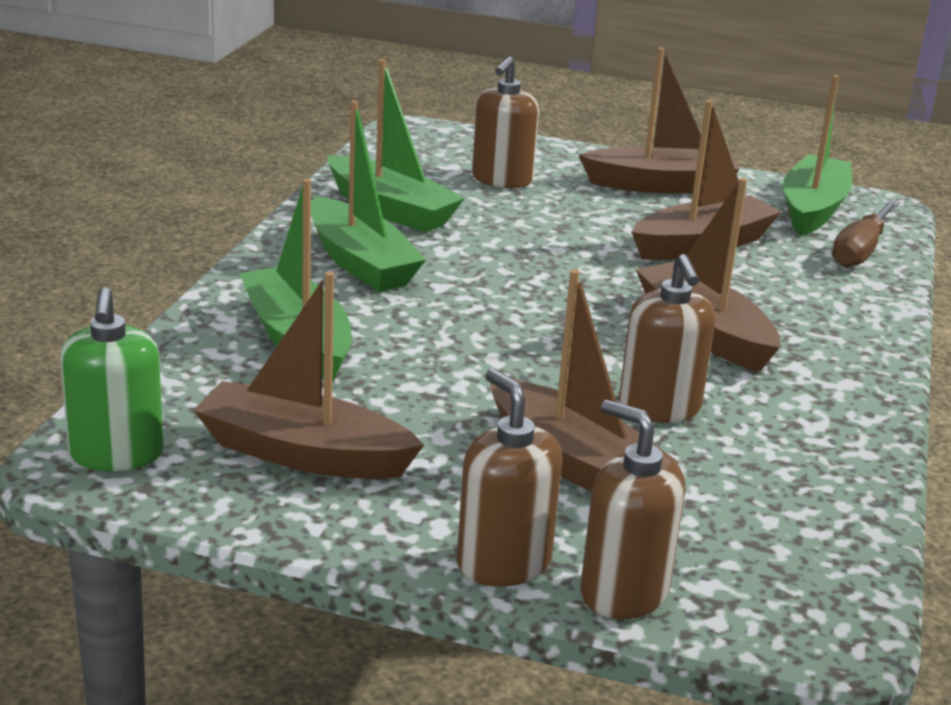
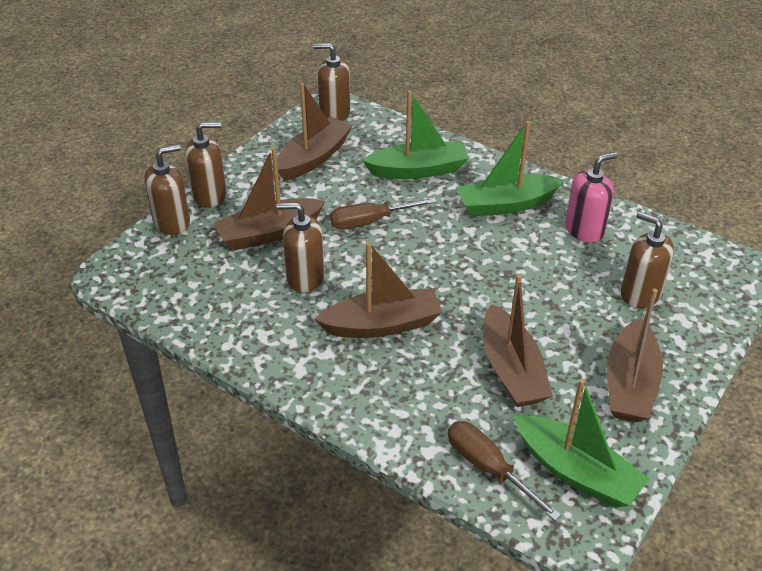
camera: 110 degrees right, 15 degrees up
green soap dispenser [60,287,164,471] -> brown soap dispenser [313,43,351,121]
green boat [327,59,465,233] -> pink soap dispenser [565,152,617,243]
none -> brown screwdriver [330,197,437,229]

